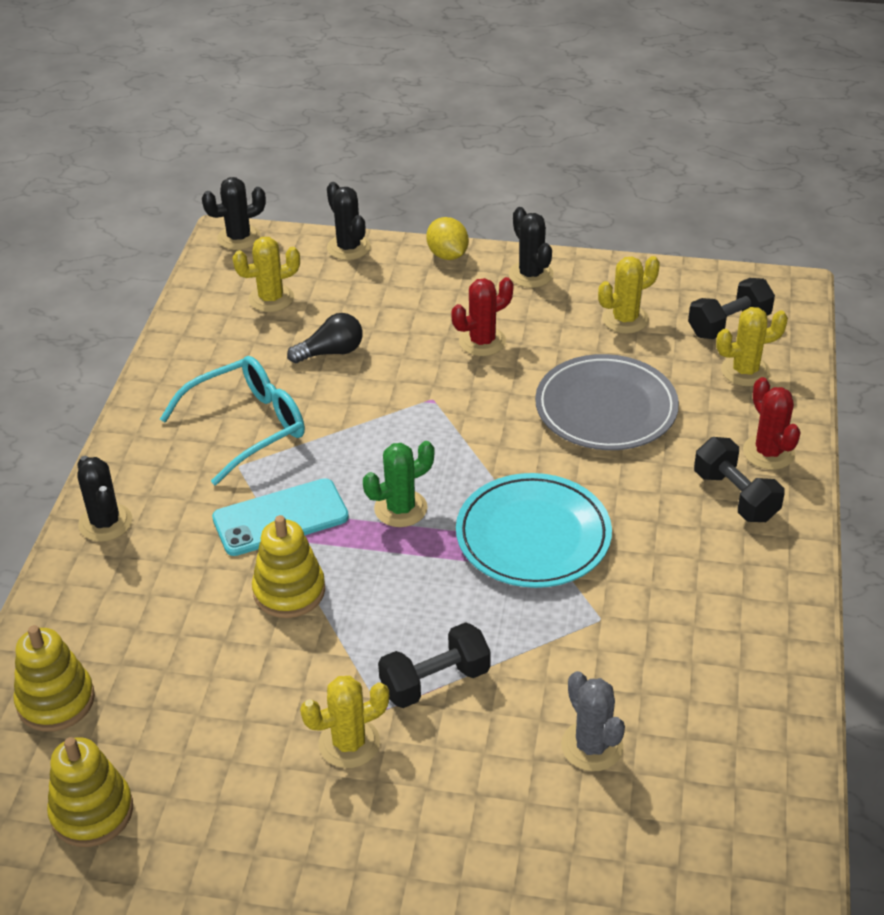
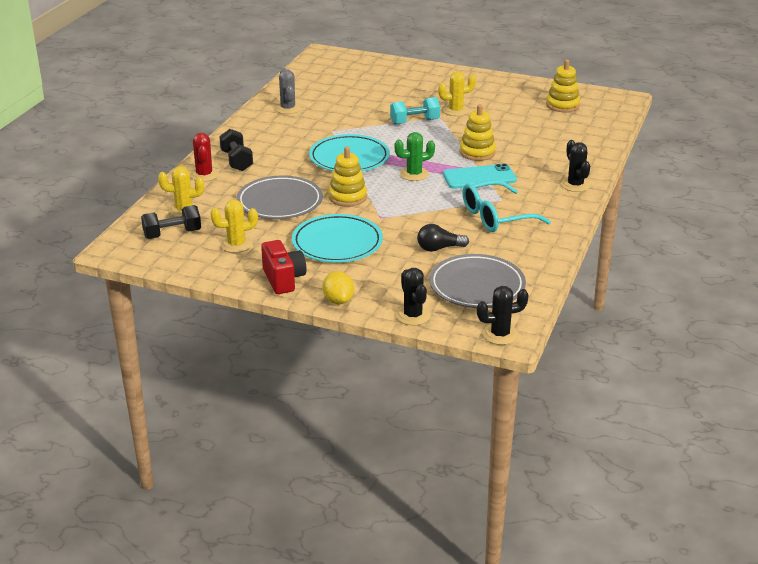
camera: 170 degrees left, 10 degrees down
yellow stacking toy [14,625,95,732] -> yellow stacking toy moved to [328,147,367,207]
yellow cactus [233,237,300,312] -> grey plate [429,254,526,308]
black dumbbell [378,622,491,708] -> turquoise dumbbell [390,97,440,125]
red cactus [451,277,514,356] -> turquoise plate [292,214,383,263]
black cactus [509,207,554,288] -> red camera [261,240,307,294]
grey cactus [561,671,625,771] -> grey cactus moved to [275,68,301,114]

